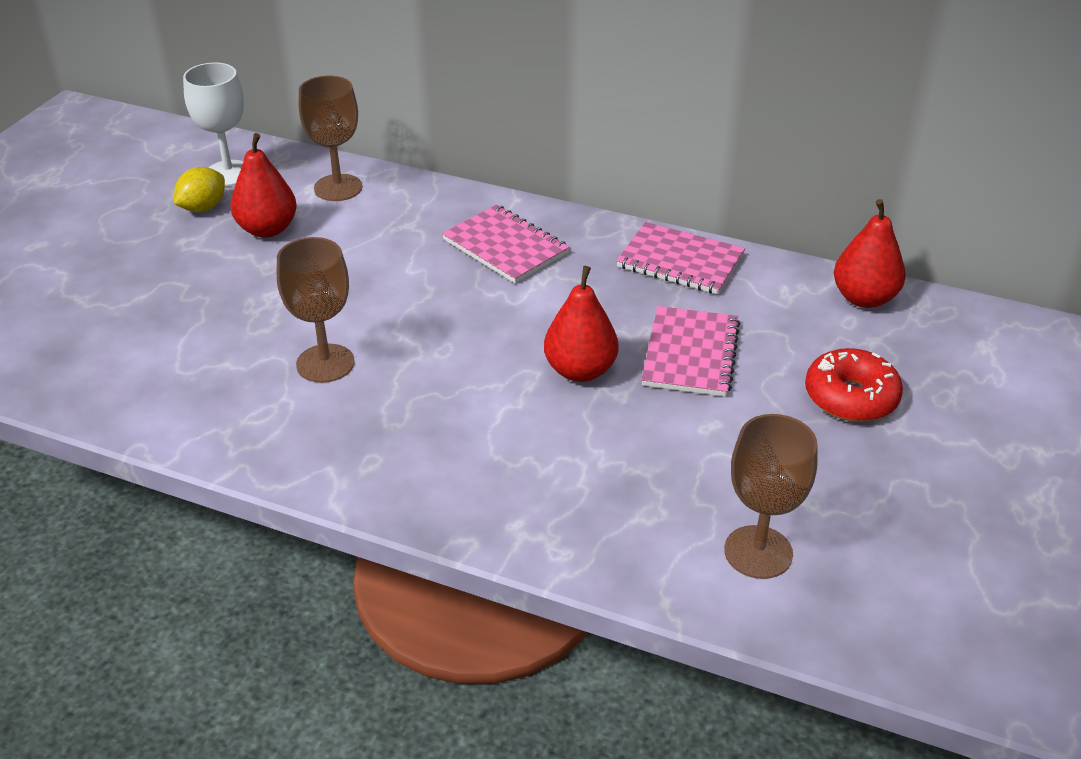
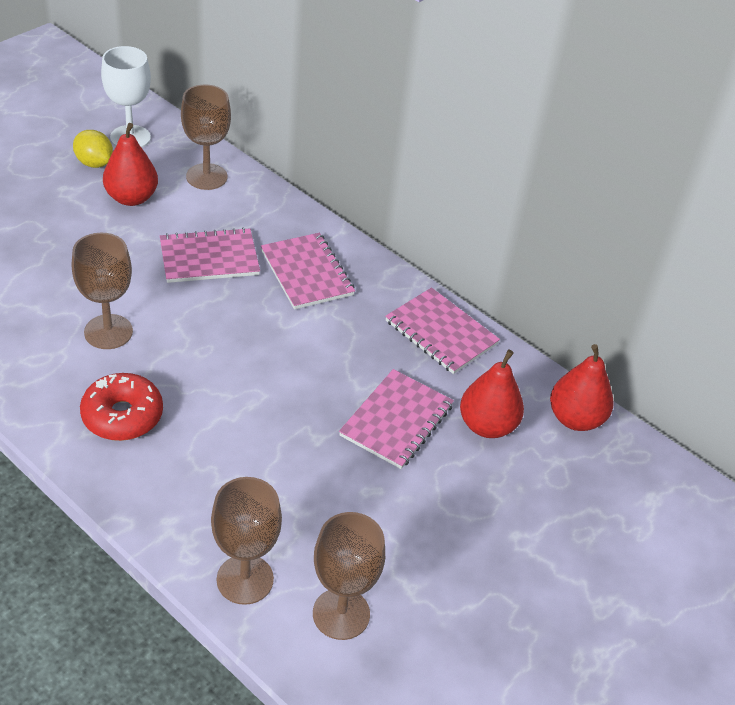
camera: 15 degrees right, 5 degrees up
yellow lemon [174,167,225,212] -> yellow lemon turned 75 degrees clockwise [73,130,113,168]
red pear [544,266,618,382] -> red pear moved to [460,350,524,438]
red donut [805,348,903,422] -> red donut moved to [80,373,163,441]
none -> pink notebook [160,228,260,283]
none -> brown goblet [211,477,282,605]

